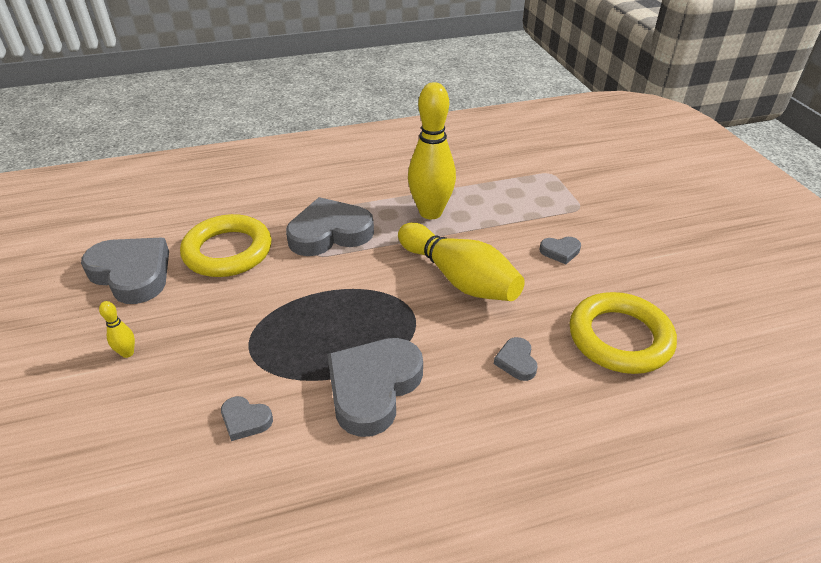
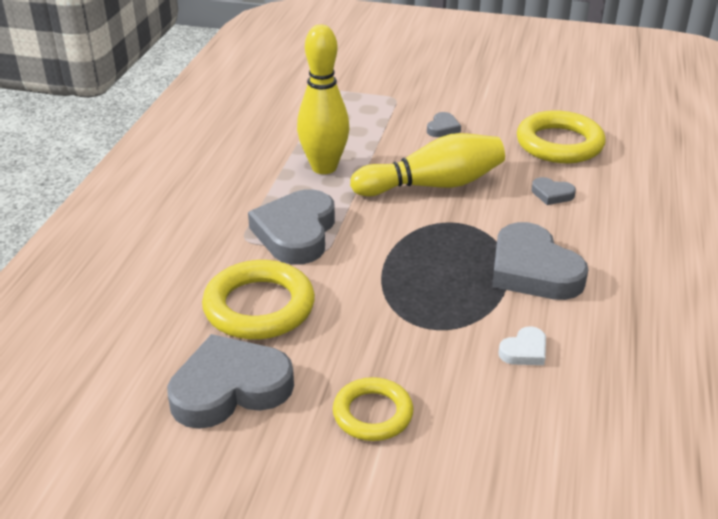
camera: 60 degrees left, 5 degrees down
yellow bowling pin [99,301,135,358] -> yellow ring [333,377,413,441]
grey heart [221,396,273,441] -> white heart [498,326,546,365]

